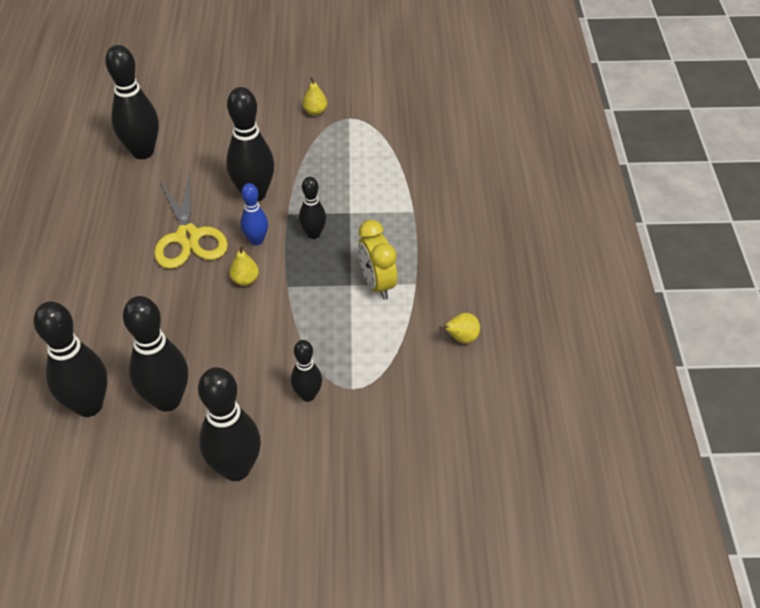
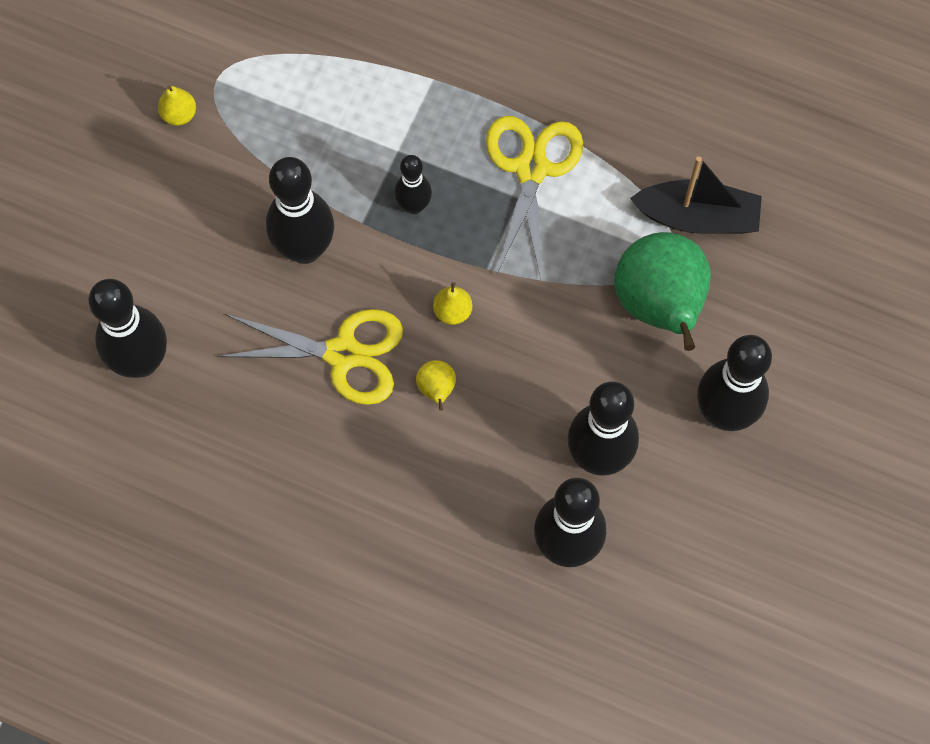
camera: 65 degrees left, 20 degrees up
blue bowling pin [241,183,268,245] -> none
black bowling pin [291,340,322,402] -> green pear [614,232,711,351]
yellow clock [358,220,397,300] -> yellow scissors [486,116,583,279]
yellow pear [439,313,480,344] -> yellow pear moved to [416,360,456,411]
none -> black boat [630,156,762,234]

